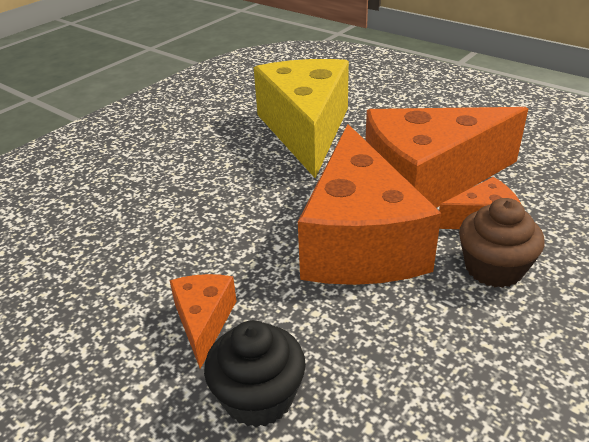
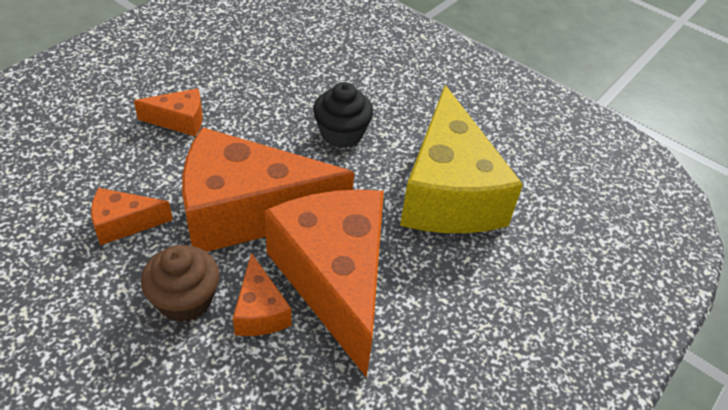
camera: 85 degrees right, 10 degrees up
black cupcake [204,320,306,427] -> black cupcake moved to [313,82,373,148]
yellow cheese [254,59,349,178] -> yellow cheese turned 90 degrees clockwise [400,85,523,233]
none -> orange cheese [91,188,173,245]

